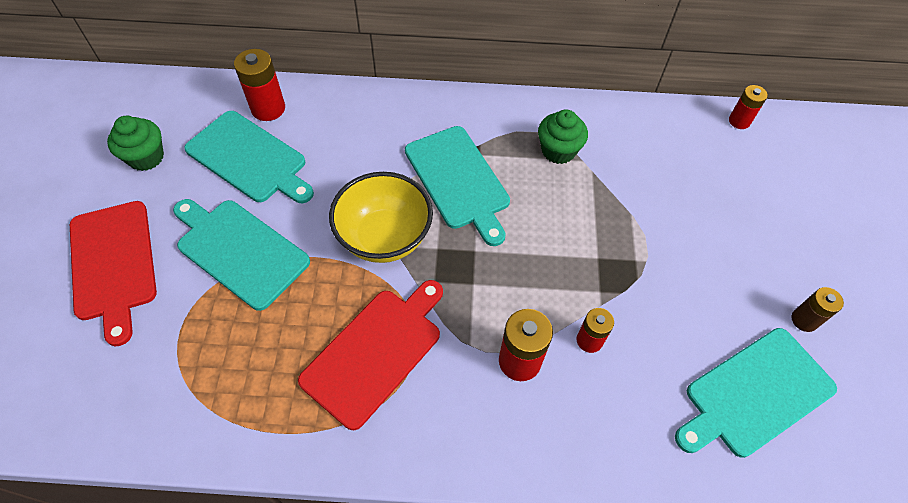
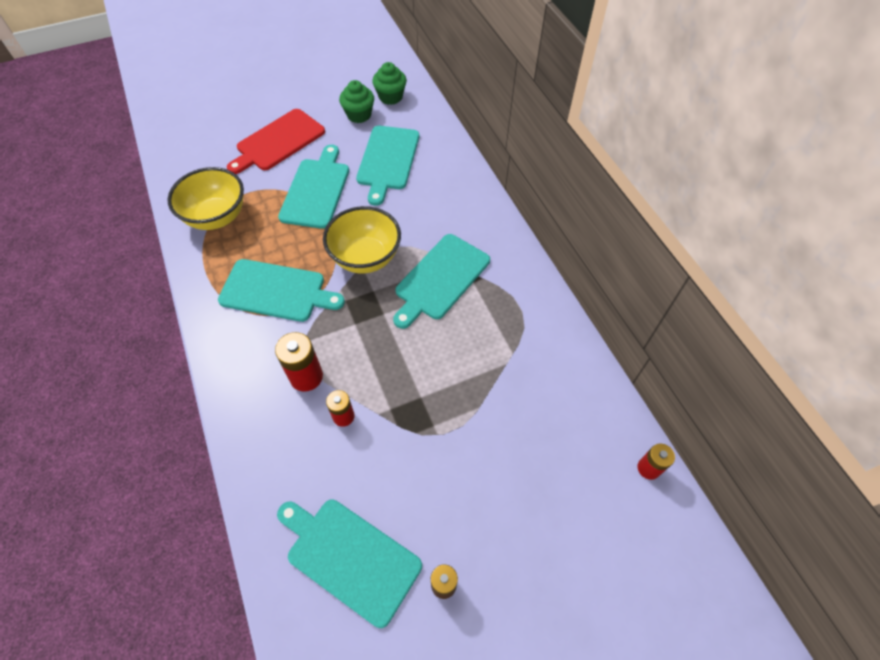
camera: 65 degrees right, 0 degrees up
red battery [234,49,285,121] -> none
red cutting board [298,280,443,430] -> turquoise cutting board [218,259,345,322]
green cupcake [538,109,588,164] -> green cupcake moved to [372,62,407,105]
none -> yellow bowl [167,167,244,230]

